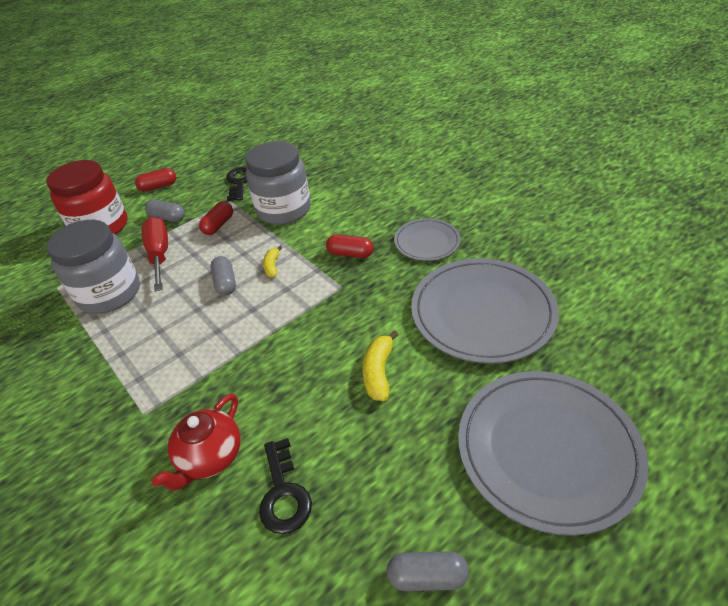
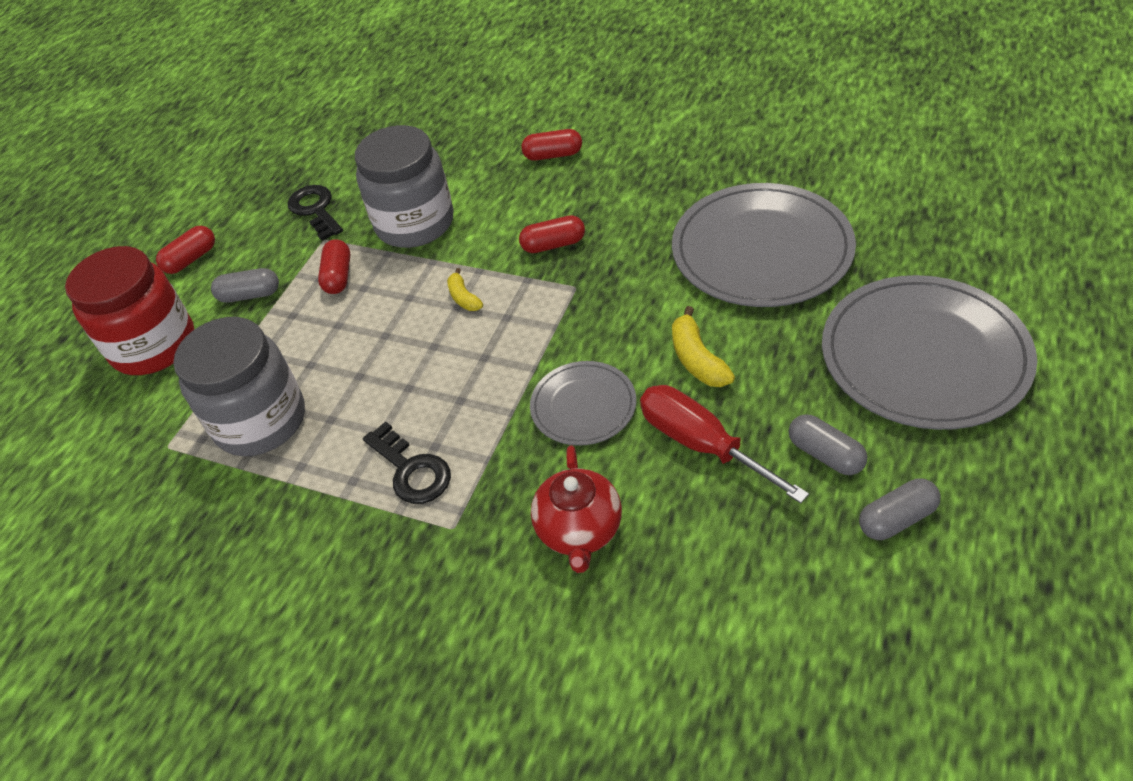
camera: 25 degrees left, 5 degrees up
red screwdriver [142,217,168,292] -> red screwdriver moved to [640,385,809,503]
grey capsule [210,256,236,296] -> grey capsule moved to [789,414,868,475]
black key [259,438,312,534] -> black key moved to [363,421,451,504]
grey plate [394,218,461,261] -> grey plate moved to [530,361,636,446]
none -> red capsule [521,129,582,161]

